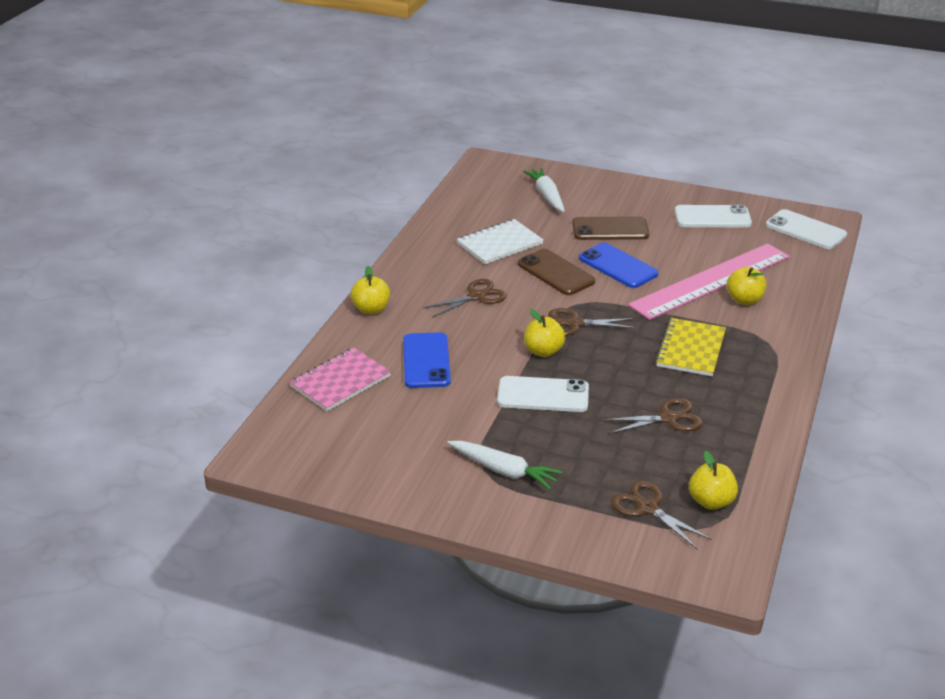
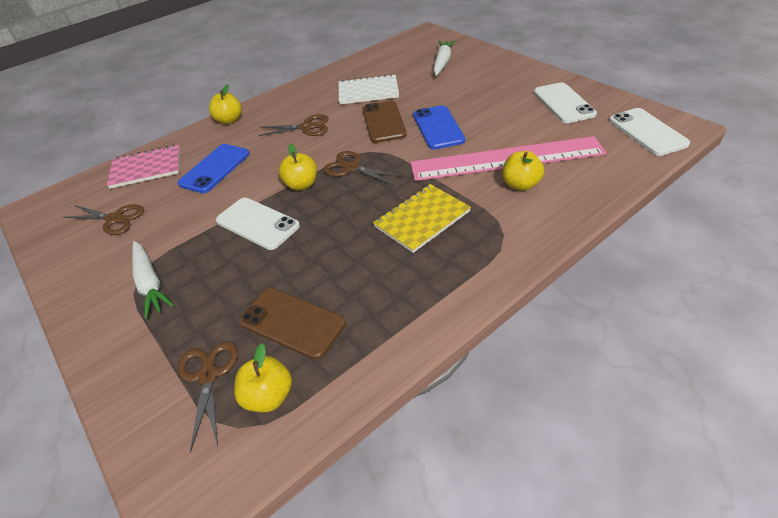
camera: 35 degrees right, 10 degrees up
brown phone [572,216,649,240] -> brown phone moved to [239,288,346,360]
brown scissors [603,398,703,434] -> brown scissors moved to [63,204,144,235]
white phone [675,205,752,228] -> white phone turned 45 degrees clockwise [534,82,597,123]

